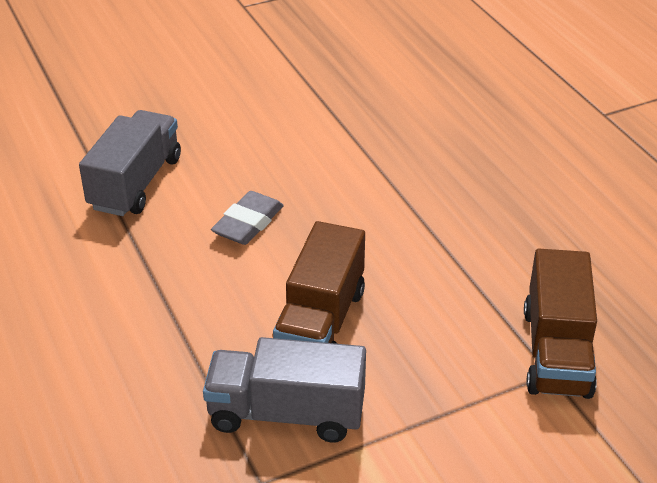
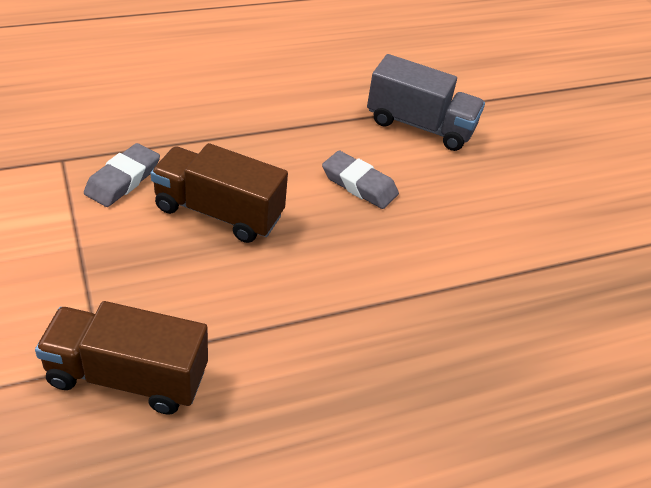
camera: 90 degrees right, 5 degrees up
grey truck [203,337,366,443] -> grey eraser [84,143,160,207]

